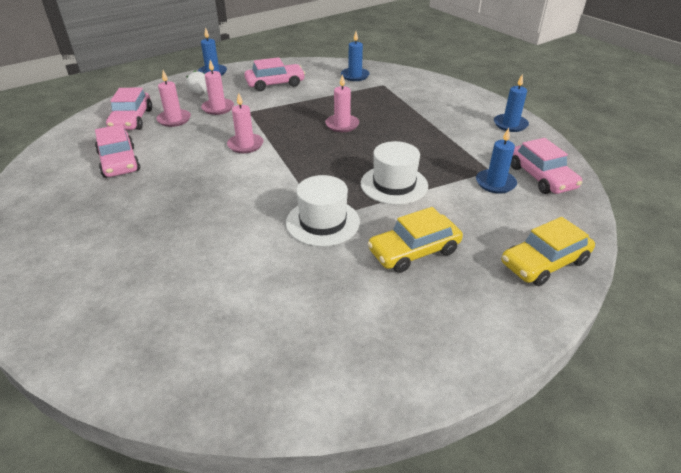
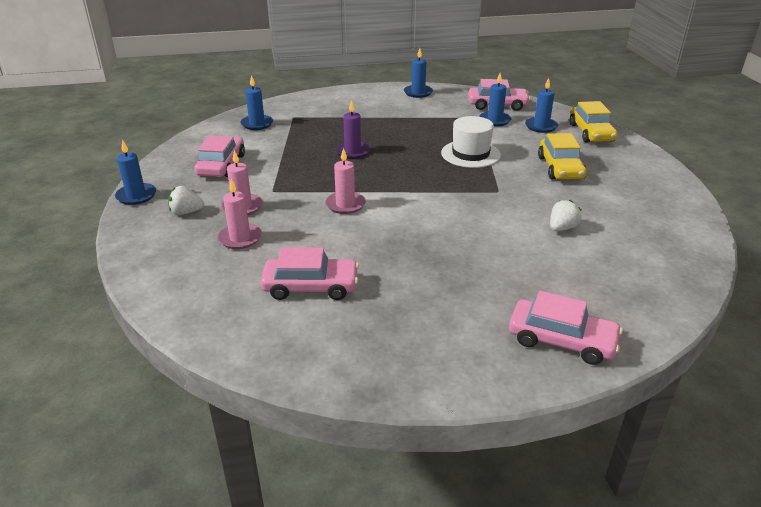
camera: 65 degrees left, 5 degrees down
pink car [106,87,152,130] -> pink car moved to [509,291,623,365]
white hat [286,175,360,247] -> none
pink candle [325,74,359,132] -> purple candle [335,100,370,159]
none -> blue candle [525,78,558,133]
none -> white strawberry [550,200,582,231]

